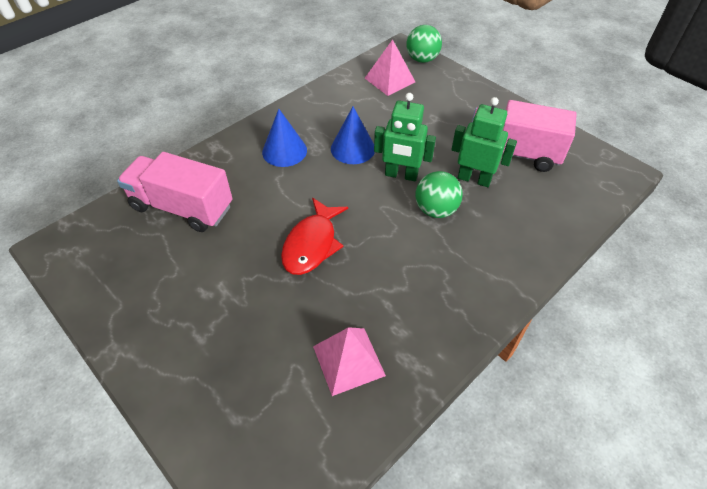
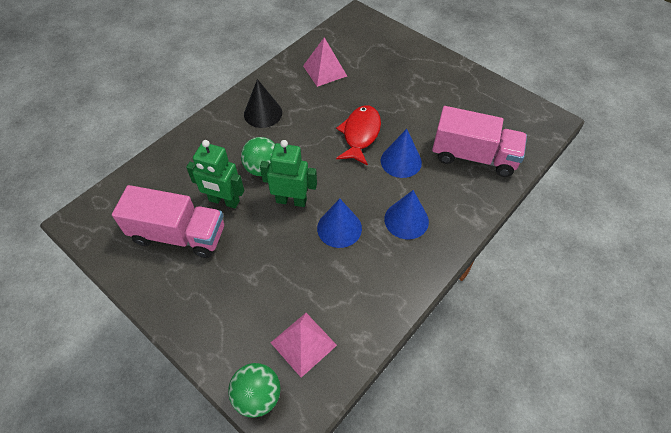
camera: 175 degrees right, 5 degrees up
none -> black cone [244,79,282,128]
none -> blue cone [381,129,422,178]

